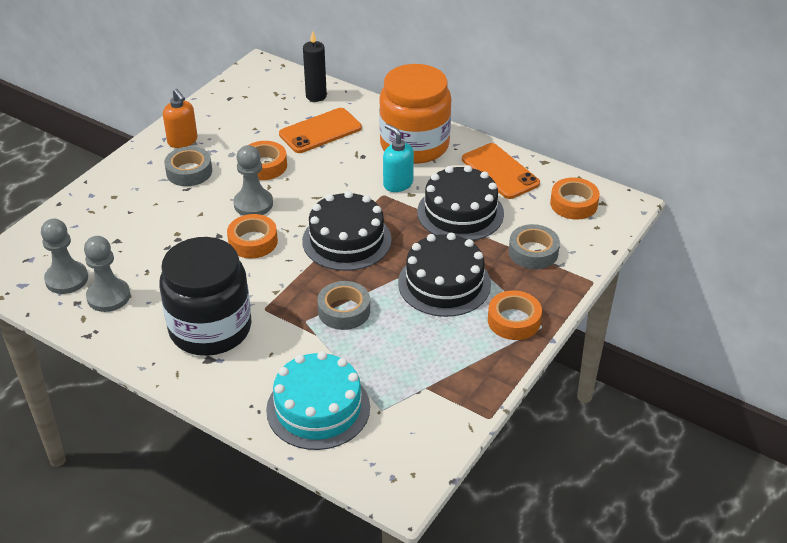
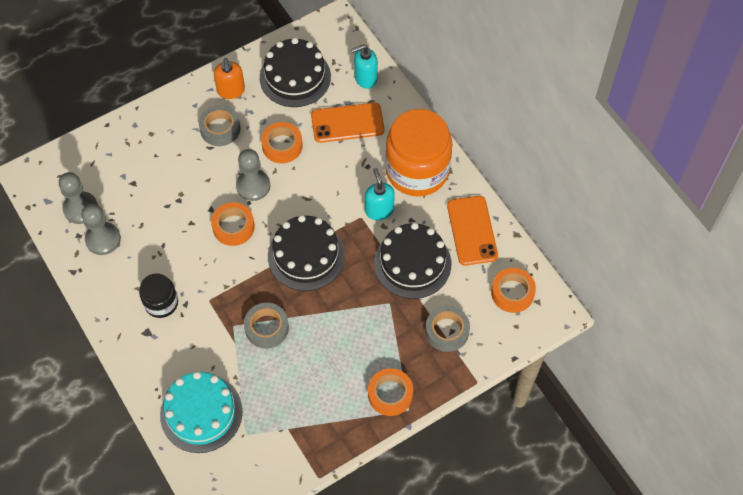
camera: 25 degrees right, 20 degrees up
black jar [159,237,252,356] -> black jar [139,273,178,318], size x0.51
black candle [303,31,327,102] -> turquoise soap dispenser [351,44,378,89]
black cake [398,233,491,317] -> black cake moved to [260,38,331,107]

